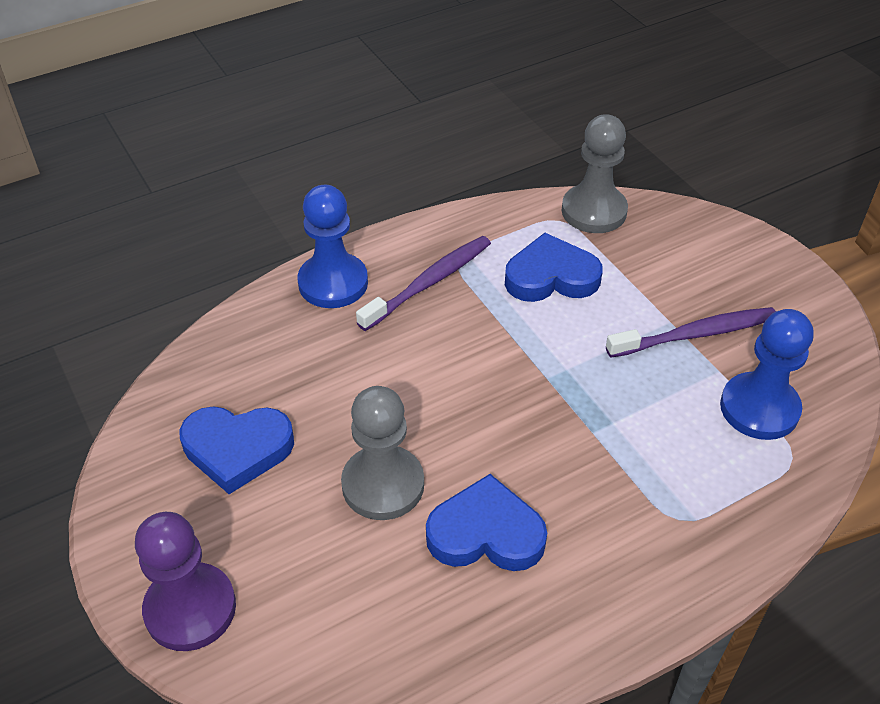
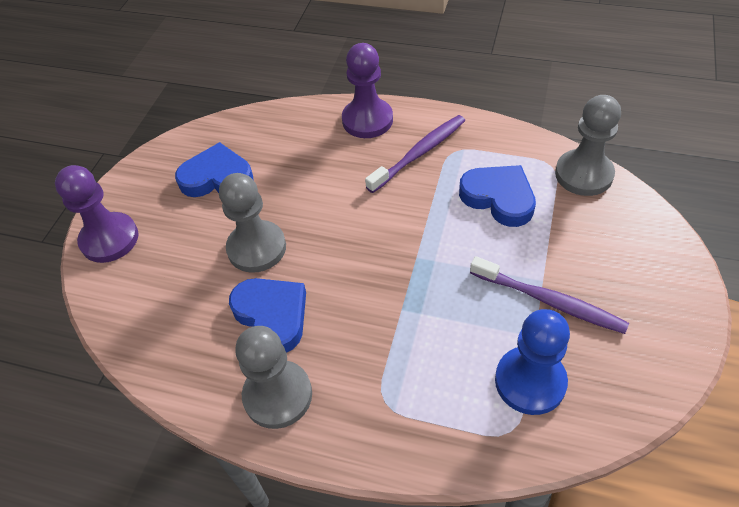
camera: 50 degrees right, 5 degrees up
blue heart [180,406,294,494] -> blue heart turned 135 degrees clockwise [175,142,253,197]
blue pawn [297,185,368,308] -> purple pawn [342,43,393,138]
purple toothbrush [356,236,491,331] -> purple toothbrush turned 45 degrees counterclockwise [365,115,465,193]
none -> grey pawn [235,326,312,429]

